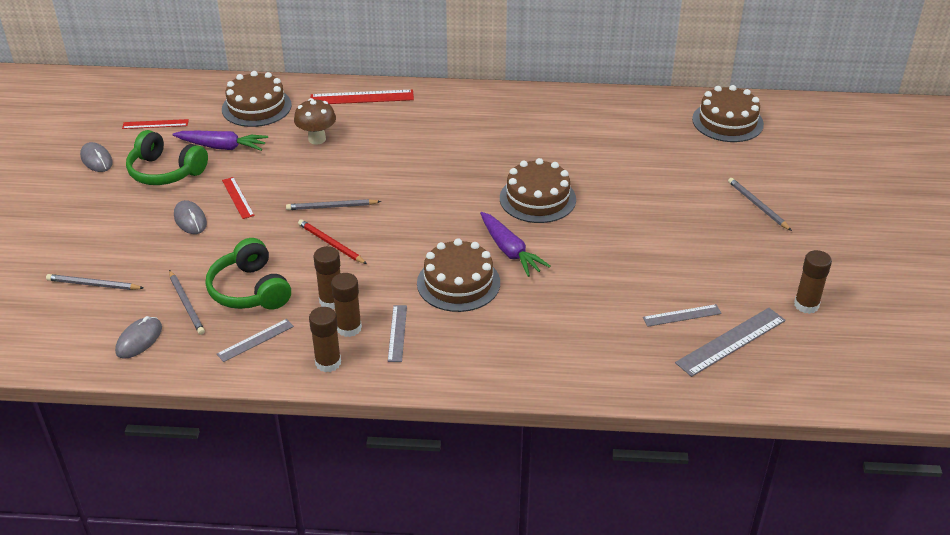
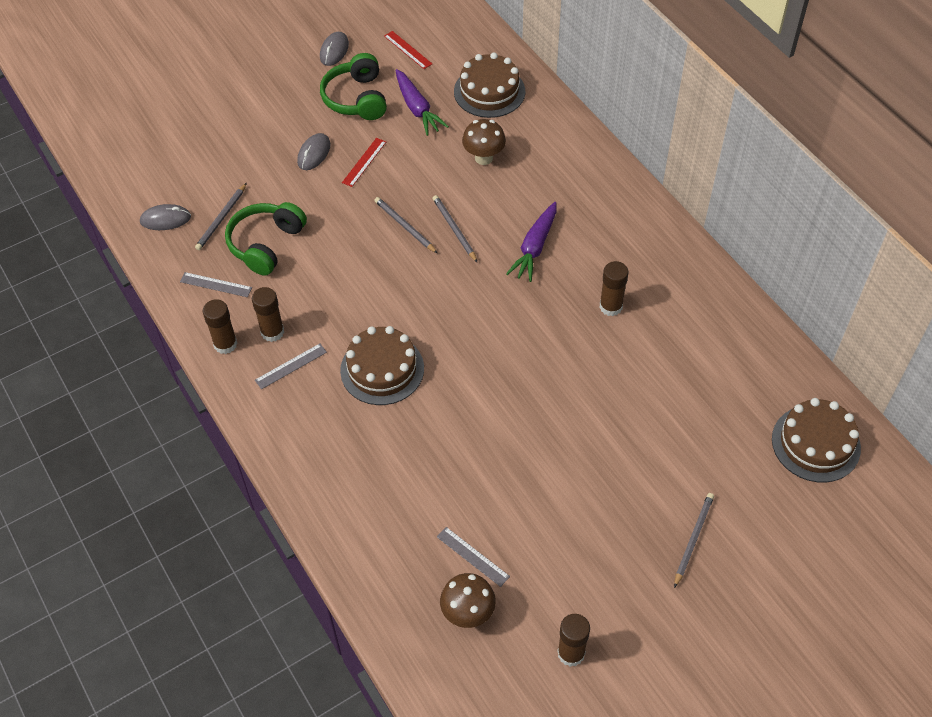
camera: 55 degrees right, 15 degrees up
grey pencil [46,274,143,290] -> grey pencil moved to [433,195,478,263]
red pencil [298,219,367,264] -> none
red ruler [311,90,414,104] -> none
brown glue stick [313,246,340,309] -> brown glue stick moved to [599,261,628,316]
purple carrot [480,212,551,277] -> purple carrot moved to [506,202,557,282]
brown cake [500,158,576,223] -> none
grey ruler [675,308,786,377] -> brown mushroom [440,573,496,628]

